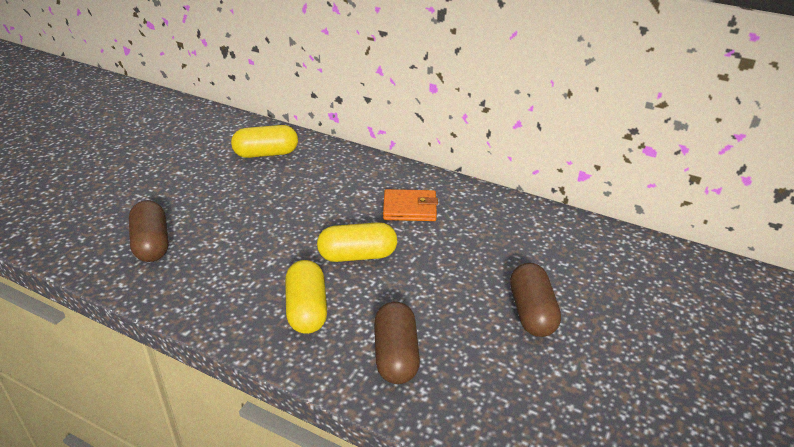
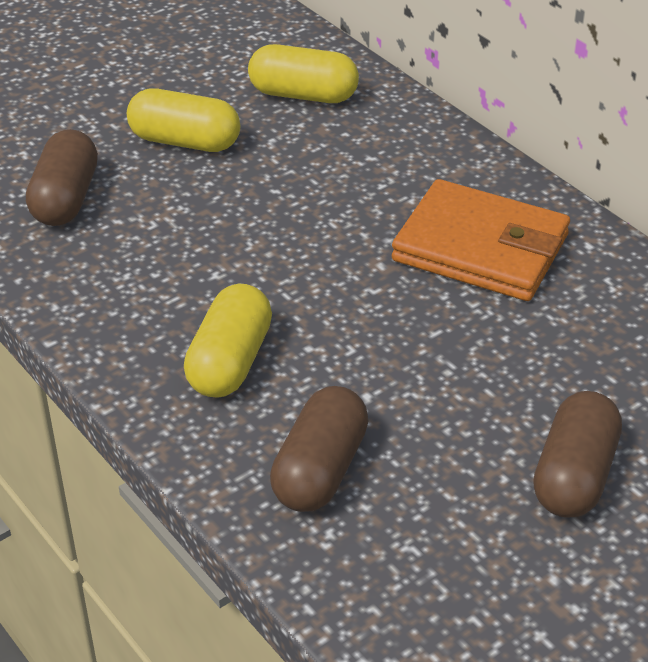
camera: 25 degrees right, 5 degrees up
yellow capsule [317,222,397,262] -> yellow capsule moved to [127,88,240,152]
orange wallet [383,189,438,221] -> orange wallet [392,179,570,301], size x1.61

